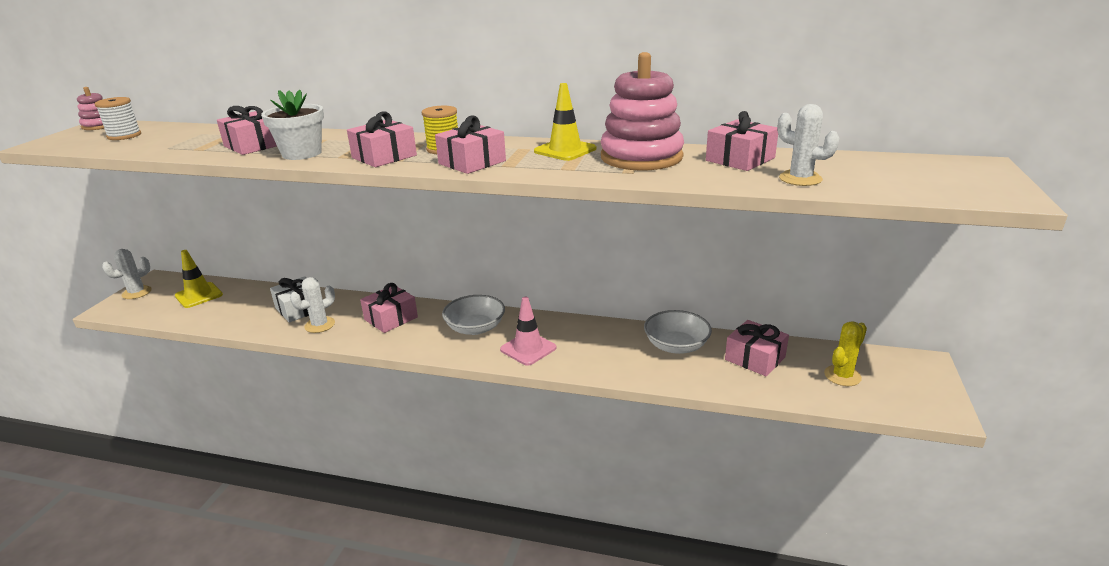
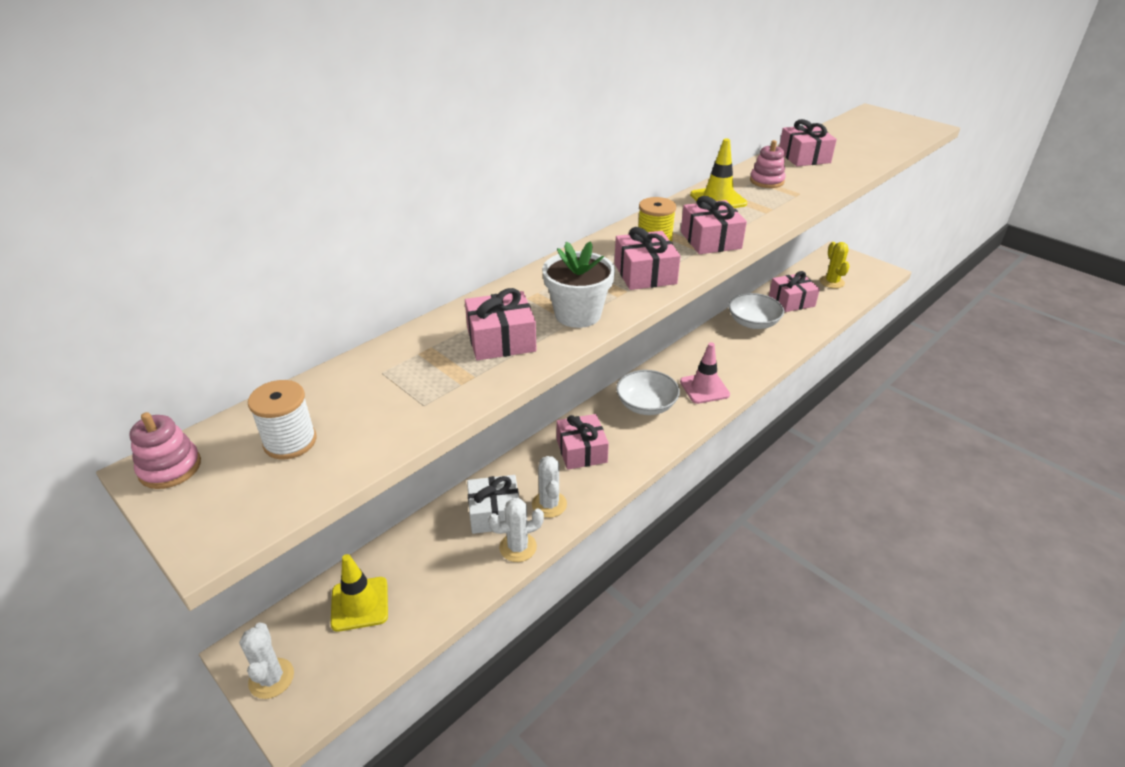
camera: 60 degrees left, 10 degrees up
pink stacking toy [601,52,684,171] -> pink stacking toy [750,140,786,188], size x0.49
white cactus [777,104,839,186] -> white cactus moved to [488,498,544,562]

